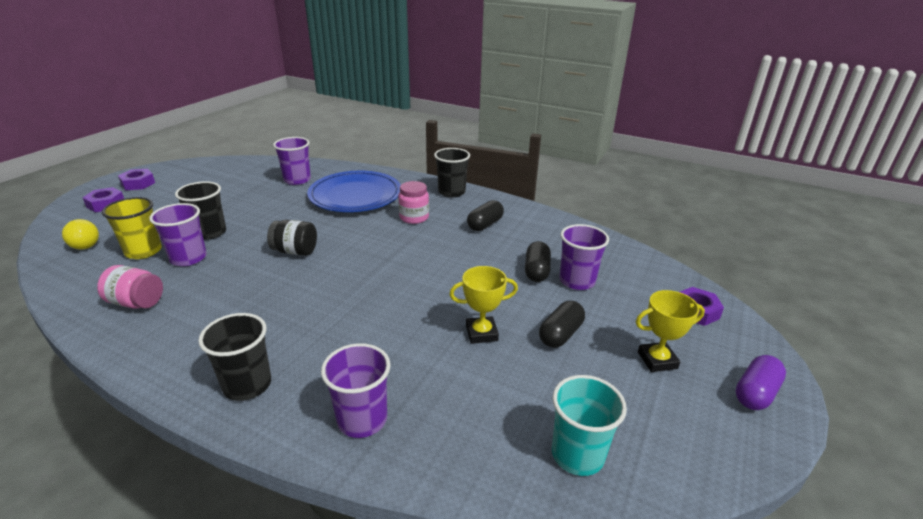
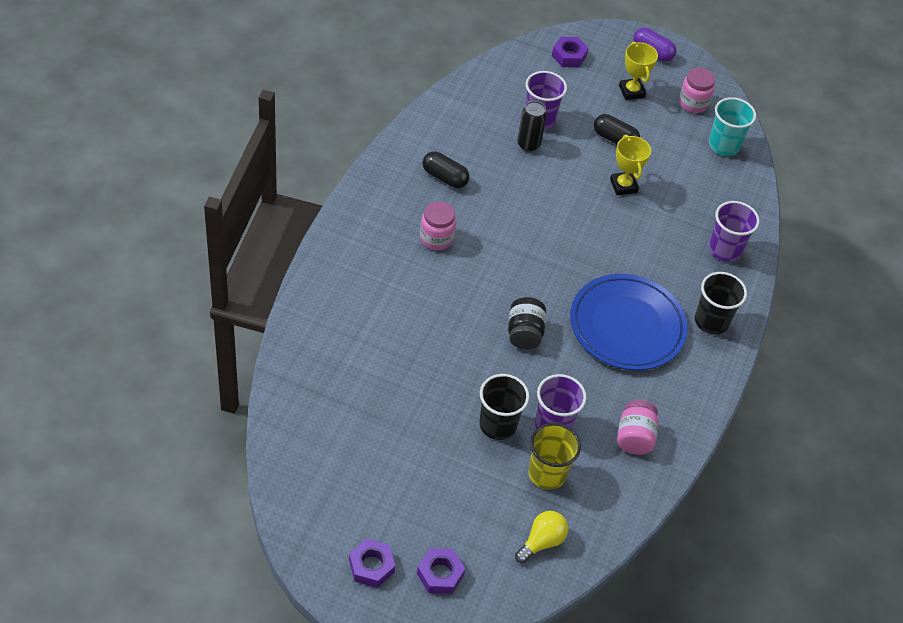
camera: 100 degrees left, 20 degrees up
purple cup [273,137,311,185] -> none
blue plate [307,171,401,212] -> blue plate moved to [570,274,688,370]
black cup [434,148,470,197] -> none
black capsule [525,241,551,282] -> black can [517,101,547,152]
none -> pink jar [679,68,715,113]

